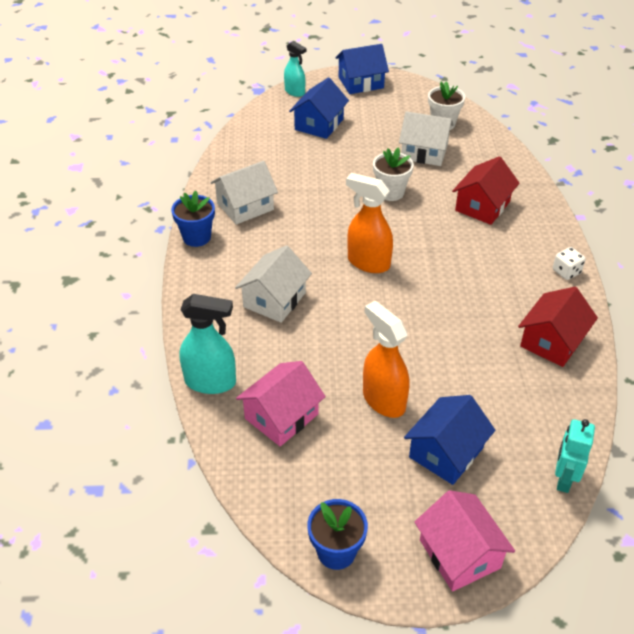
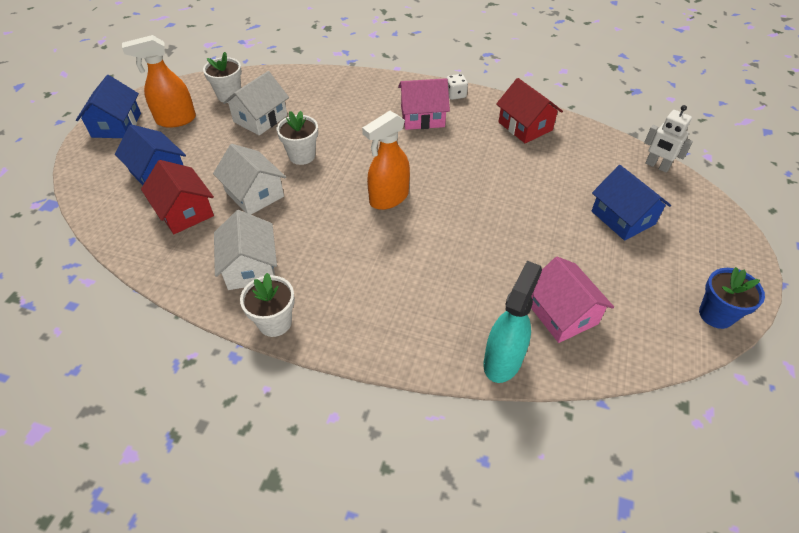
camera: 70 degrees left, 5 degrees up
blue flower pot [171,191,215,247] -> white flower pot [240,273,295,337]
white house [235,245,312,323] -> white house moved to [213,144,286,215]
turquoise spray bottle [284,41,306,97] -> none
orange spray bottle [363,301,410,418] -> orange spray bottle moved to [122,35,196,128]
pink house [414,490,515,592] -> pink house moved to [398,78,450,130]
red house [452,156,520,225] -> red house moved to [141,160,214,234]
turquoise robot [555,419,595,493] -> white robot [644,105,693,173]

